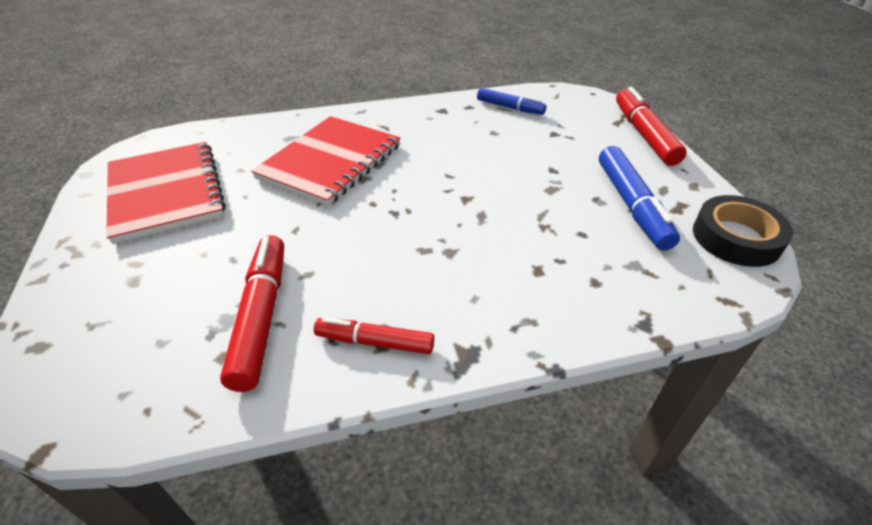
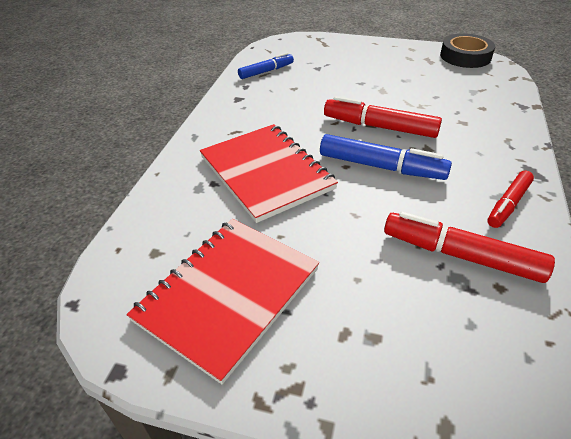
camera: 60 degrees left, 0 degrees up
red notebook [106,142,226,244] -> red notebook turned 60 degrees counterclockwise [127,219,319,384]
blue marker [599,146,680,250] -> blue marker moved to [320,134,452,180]
red marker [616,87,687,166] -> red marker moved to [324,96,442,138]

